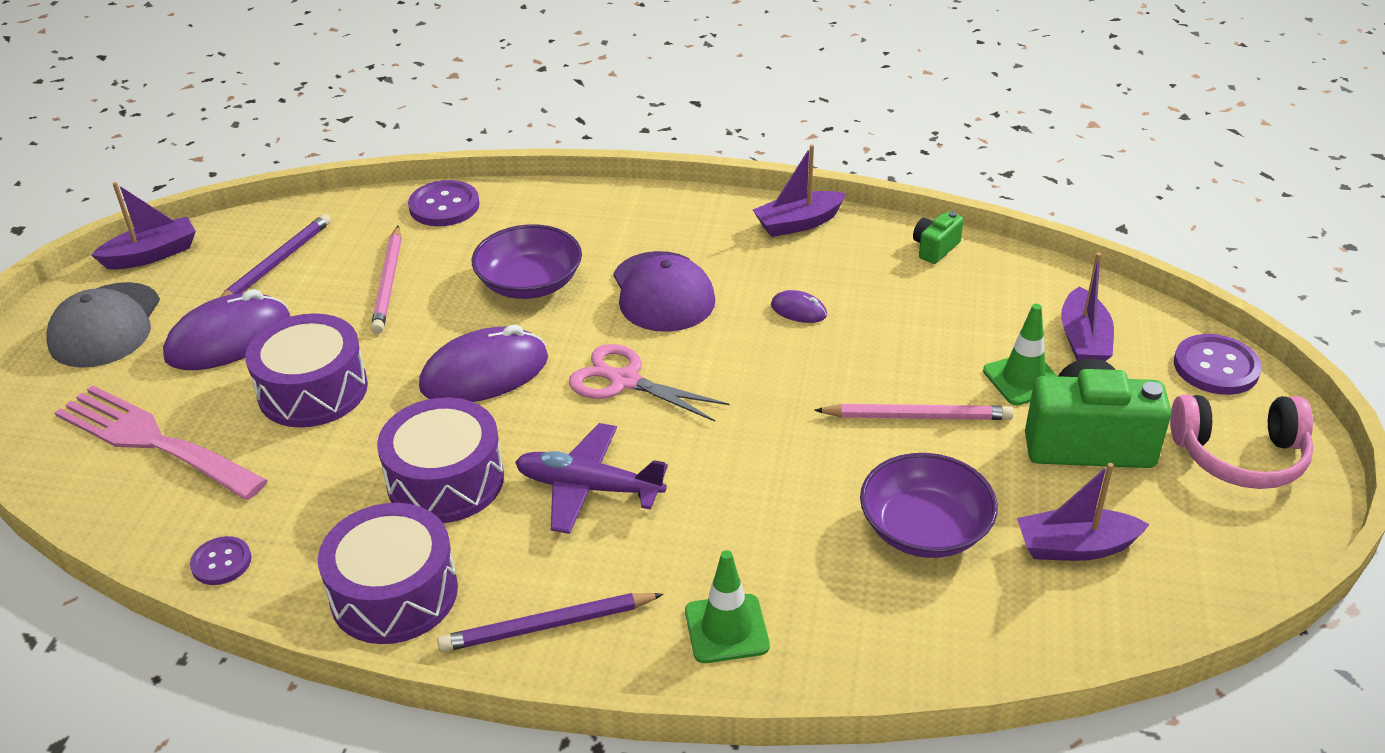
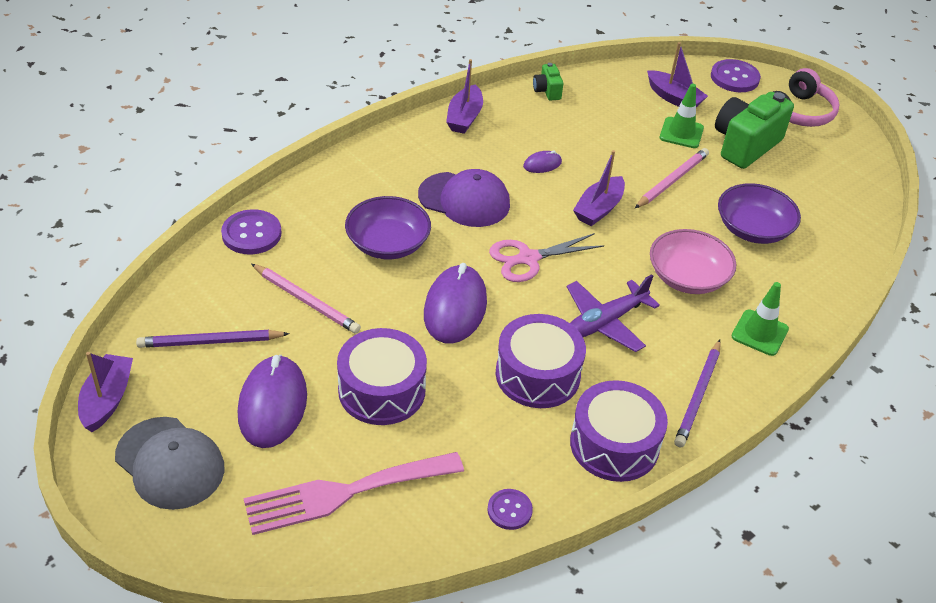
camera: 55 degrees left, 5 degrees up
purple pencil [220,214,331,297] -> purple pencil turned 75 degrees counterclockwise [136,330,290,348]
purple boat [1017,463,1150,561] -> purple boat moved to [573,150,625,226]
none -> pink bowl [650,229,736,294]

